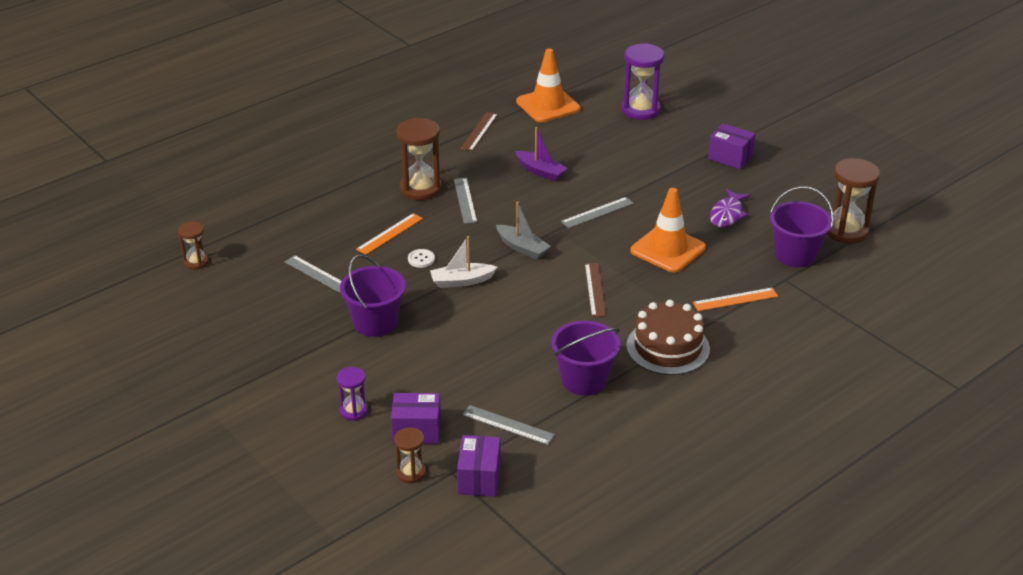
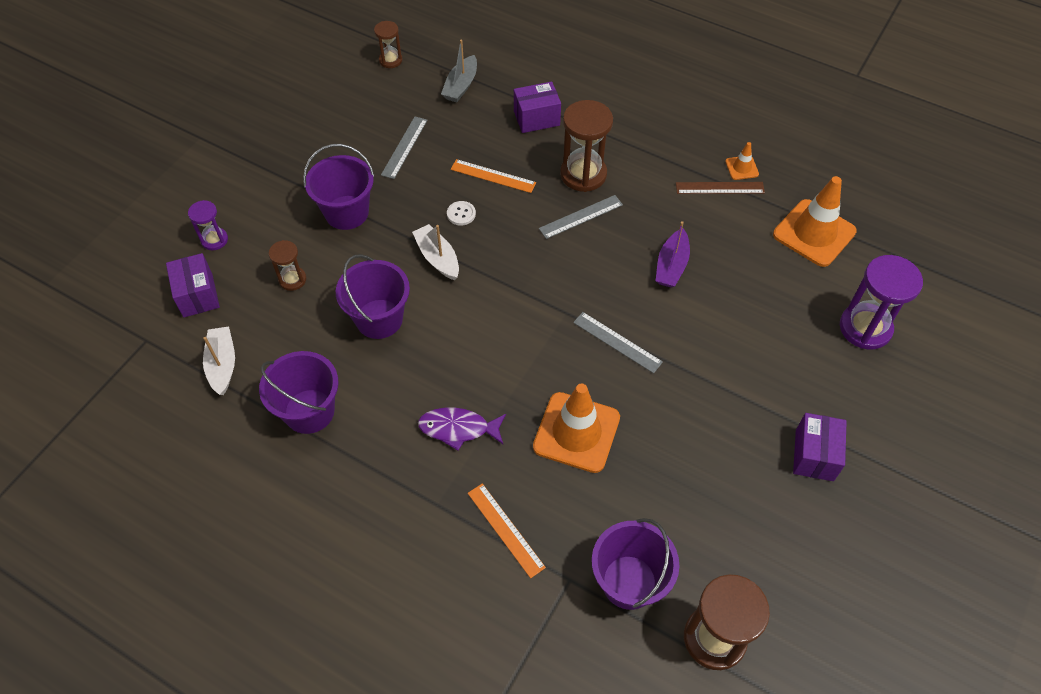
camera: 70 degrees right, 20 degrees up
brown hourglass [394,427,426,483] -> brown hourglass moved to [269,240,306,291]
purple box [457,435,501,497] -> purple box moved to [514,82,561,133]
grey ruler [462,405,555,445] -> white boat [203,326,235,395]
grey boat [496,201,551,260] -> grey boat moved to [441,40,477,102]
brown ruler [585,263,606,317] -> none
brown cake [626,300,710,375] -> none
purple fish [710,189,751,228] -> purple fish moved to [418,408,506,451]
none -> purple bucket [336,254,410,339]
none -> orange traffic cone [725,142,759,180]

